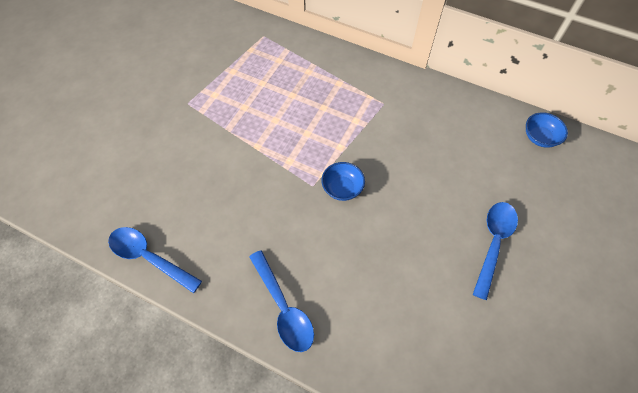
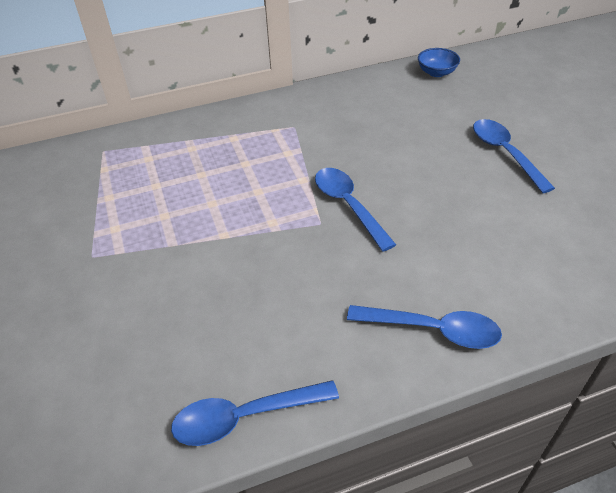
camera: 45 degrees left, 15 degrees down
blue bowl [321,162,365,201] -> blue spoon [315,168,396,252]

